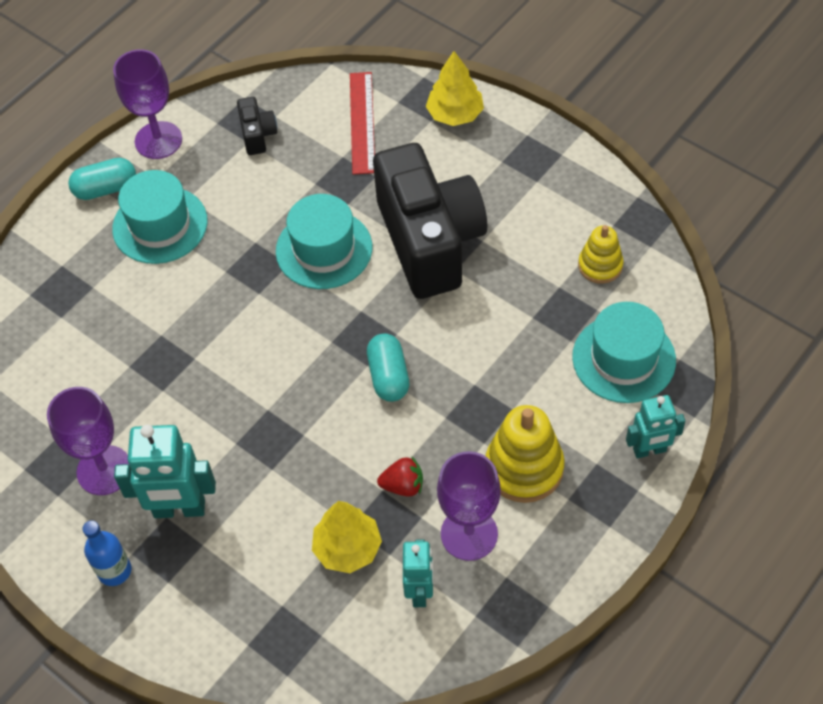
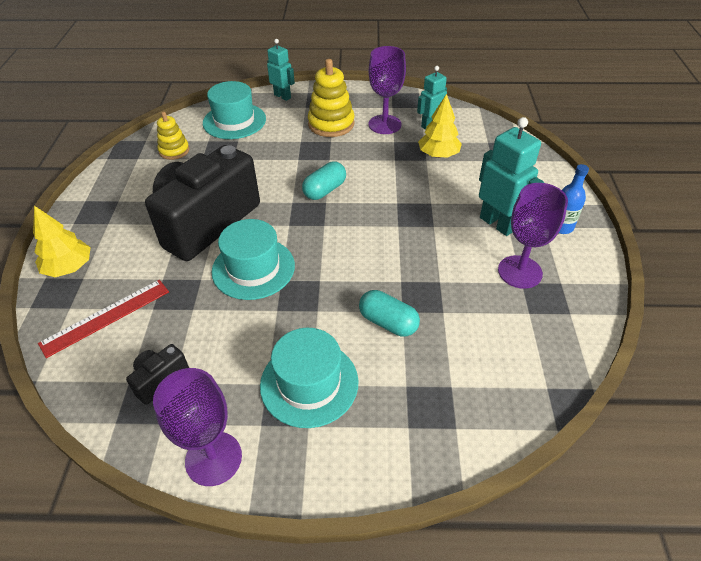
camera: 130 degrees left, 10 degrees down
turquoise capsule [68,158,136,200] -> turquoise capsule moved to [359,290,420,337]
red strawberry [377,457,423,497] -> none

